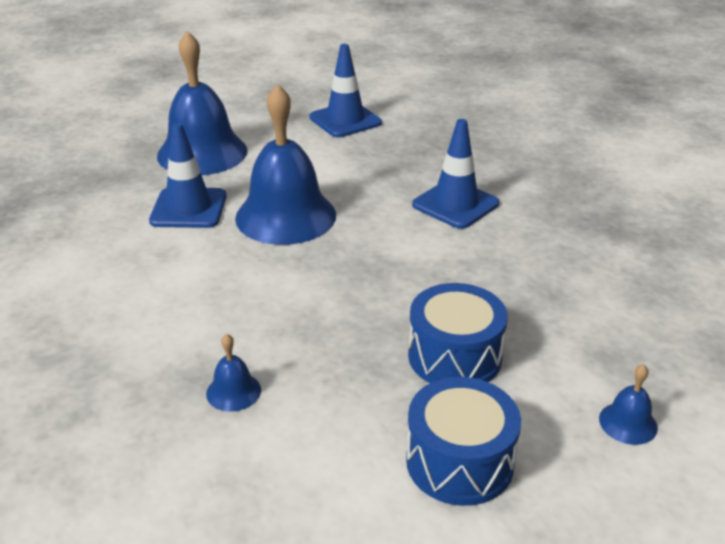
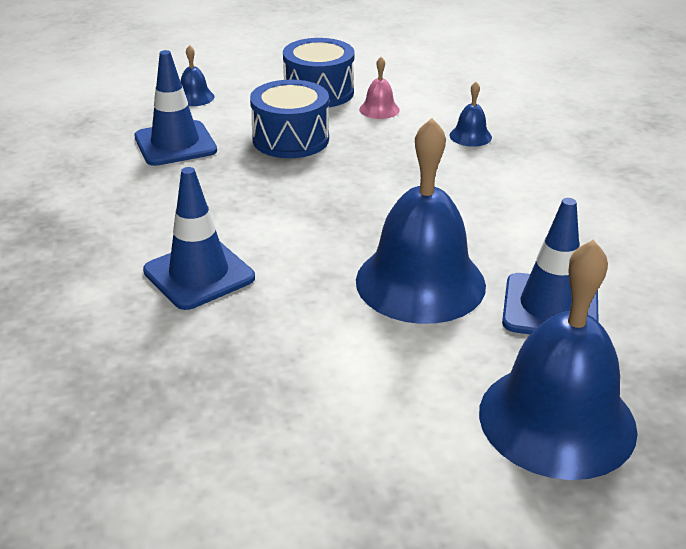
camera: 170 degrees left, 0 degrees up
blue traffic cone [309,44,382,137] -> blue traffic cone moved to [134,50,217,166]
none -> pink bell [359,57,400,119]

